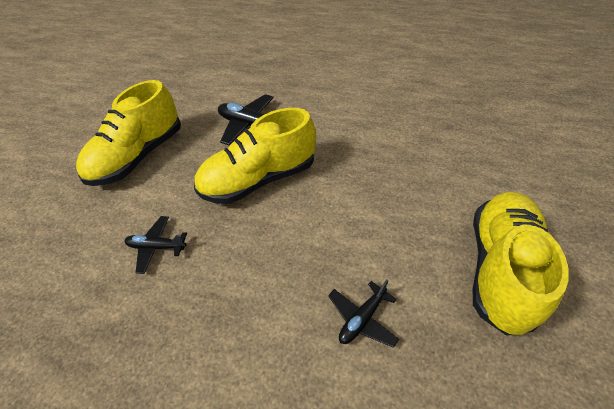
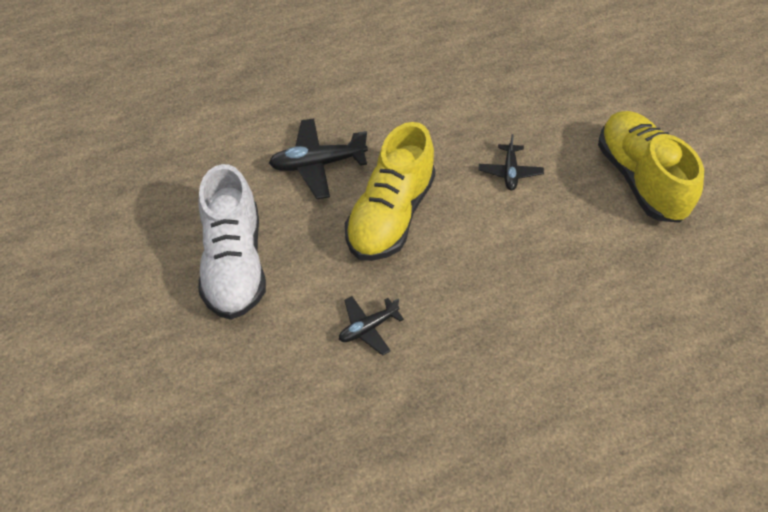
camera: 40 degrees left, 5 degrees up
yellow shoe [76,80,181,186] -> white shoe [198,164,266,320]
black plane [328,280,399,348] -> black plane moved to [479,134,544,191]

